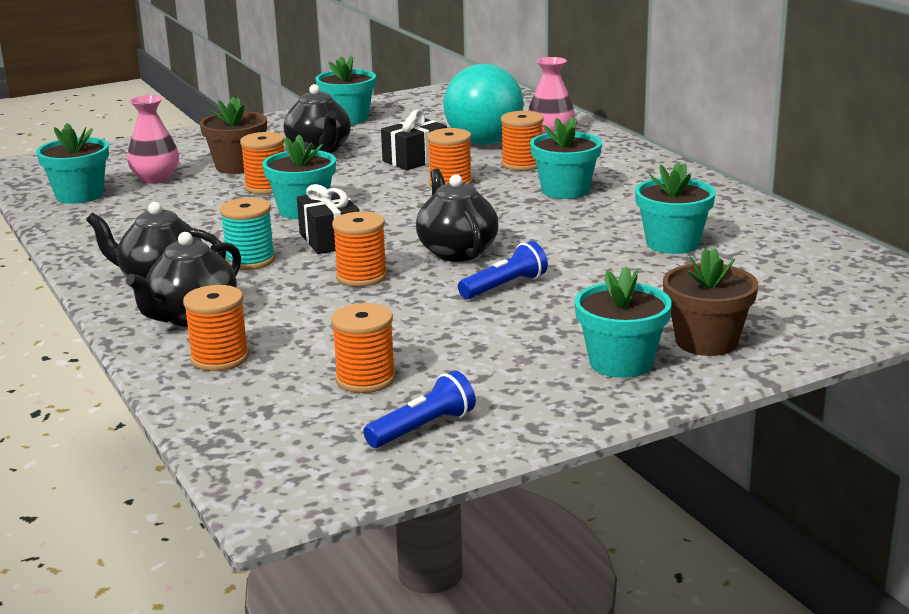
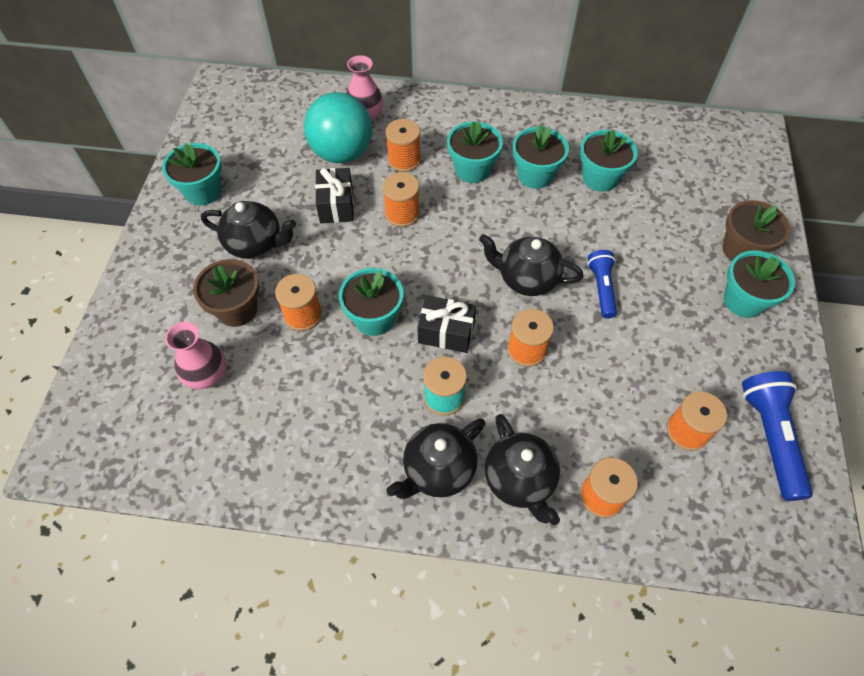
camera: 55 degrees left, 35 degrees up
turquoise flower pot [36,123,109,204] -> turquoise flower pot moved to [513,124,569,189]
blue flashlight [363,371,476,448] -> blue flashlight [742,371,813,501], size x1.58

